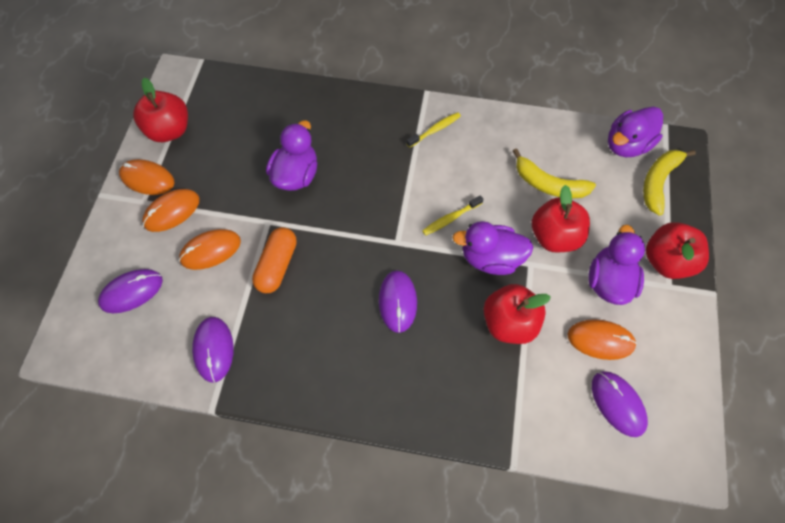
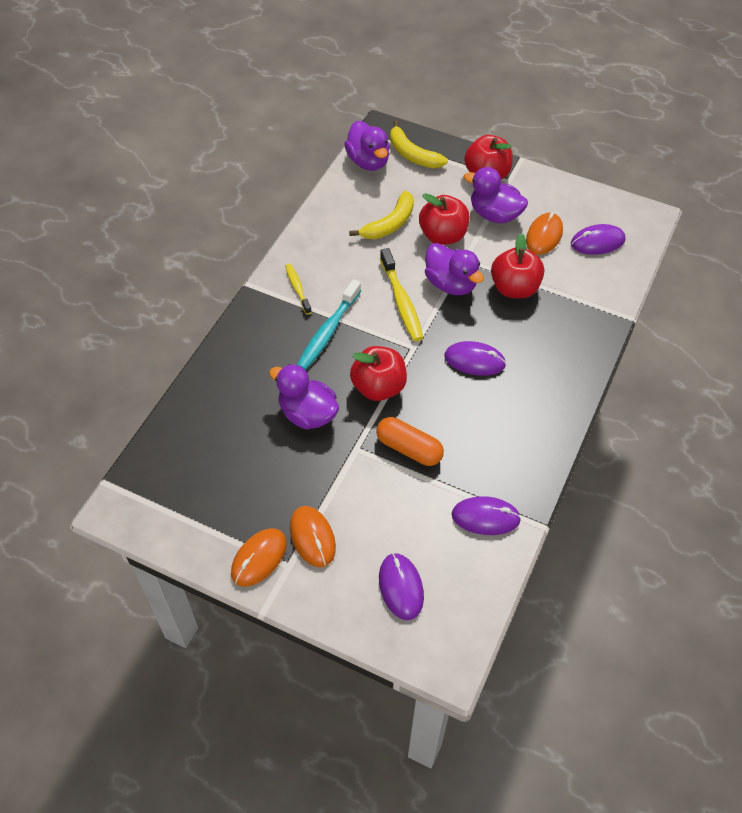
camera: 75 degrees left, 10 degrees down
red apple [133,78,188,142] -> red apple moved to [350,346,407,401]
orange mouse [179,229,241,270] -> none
yellow toothbrush [422,195,484,236] -> yellow toothbrush [380,248,423,341], size x1.67
purple duck [452,221,533,275] -> purple duck turned 60 degrees counterclockwise [425,243,484,295]
none -> turquoise toothbrush [297,279,361,370]

